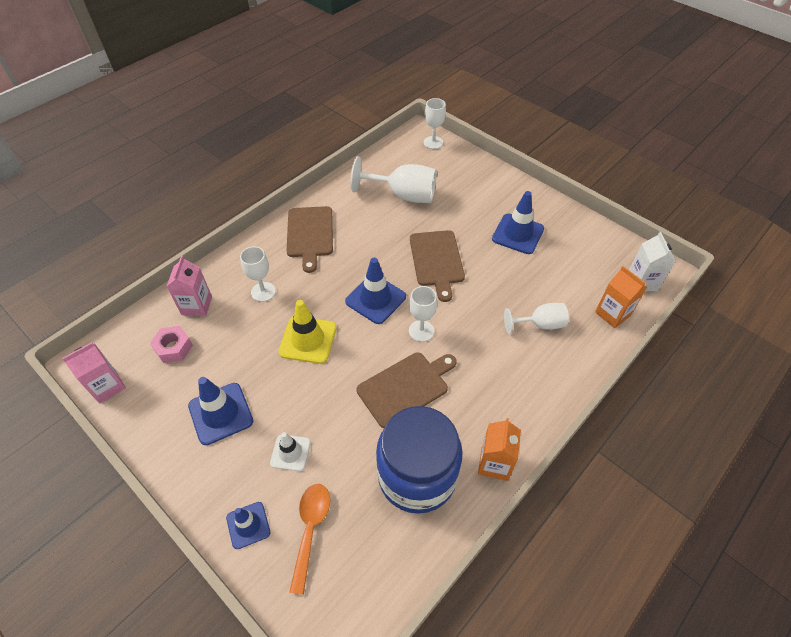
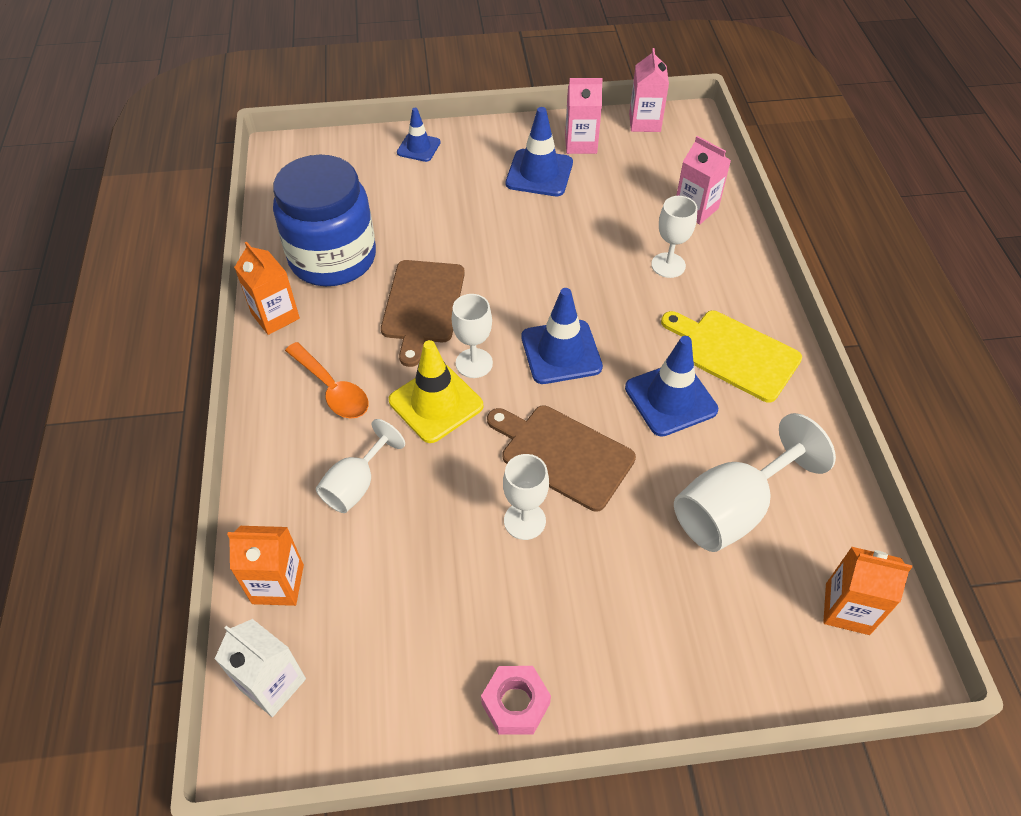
camera: 130 degrees right, 0 degrees up
pink nut [150,326,193,363] -> pink nut moved to [481,666,551,735]
white traffic cone [270,432,311,471] -> none
yellow traffic cone [278,300,336,364] -> yellow traffic cone moved to [389,340,483,443]
brown cutting board [287,206,333,273] -> yellow cutting board [661,311,802,403]
orange spoon [289,484,330,595] -> orange spoon moved to [285,342,369,419]
white goblet [424,98,446,149] -> white goblet moved to [503,454,549,540]
blue traffic cone [492,191,544,254] -> blue traffic cone moved to [625,336,718,437]
none -> pink carton [565,78,603,154]
none -> orange carton [823,547,912,635]

